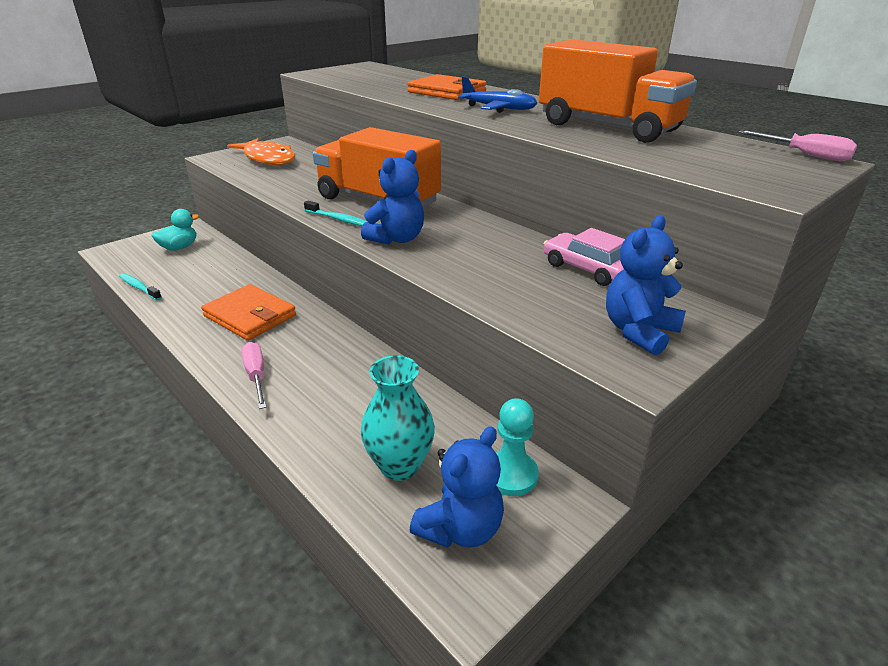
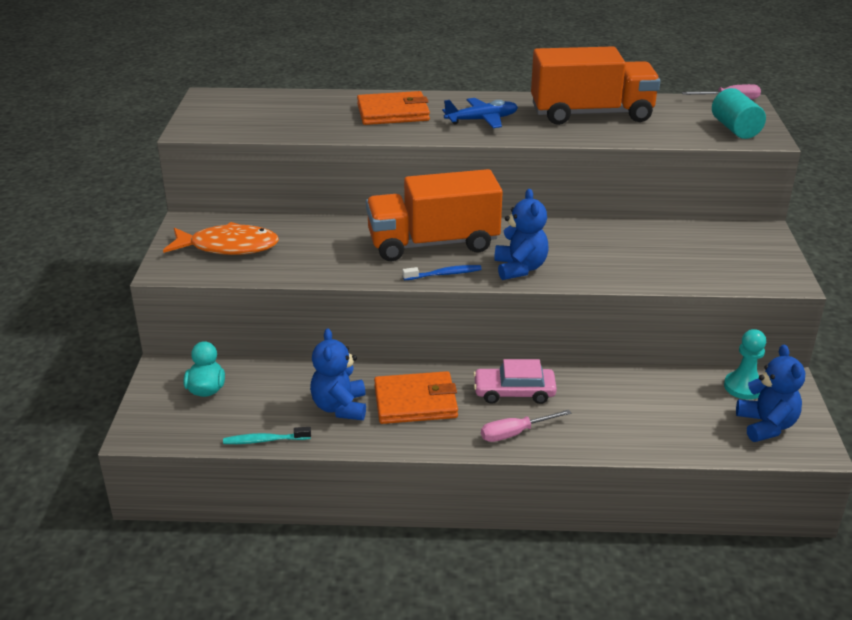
camera: 45 degrees left, 0 degrees up
pink screwdriver [241,342,266,409] -> pink screwdriver turned 45 degrees counterclockwise [481,410,571,442]
turquoise toothbrush [304,201,367,226] -> blue toothbrush [402,265,482,280]
turquoise vase [361,356,435,481] -> none
pink car [544,228,625,286] -> pink car moved to [473,359,557,404]
blue teddy bear [606,215,686,356] -> blue teddy bear moved to [310,328,366,420]
none -> turquoise cylinder [712,88,766,139]

